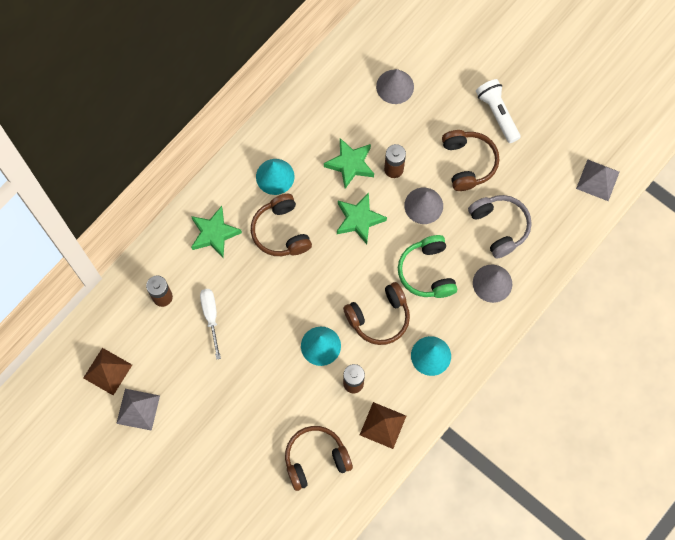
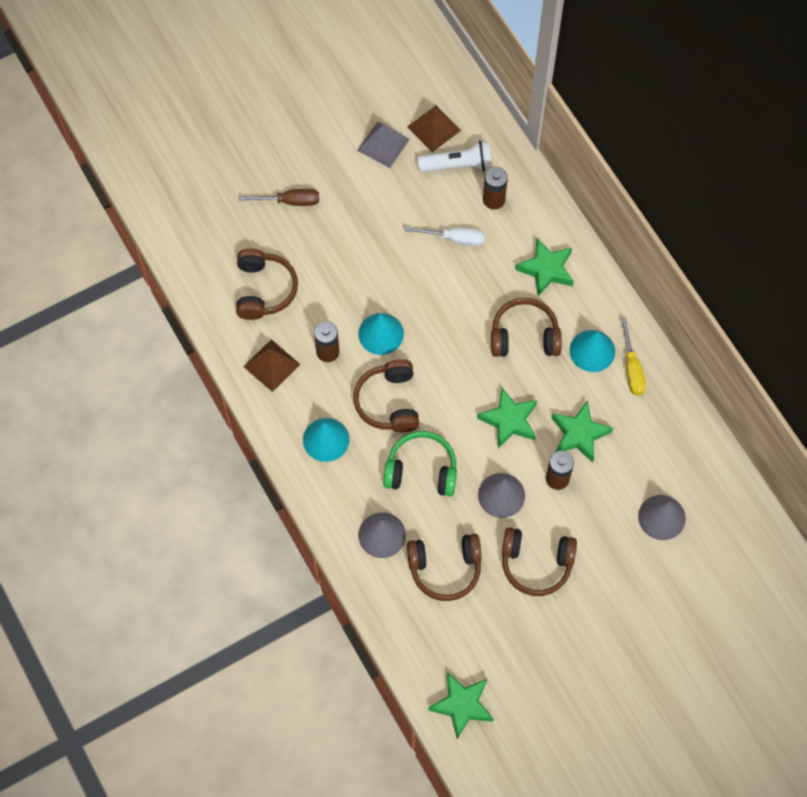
camera: 110 degrees right, 5 degrees down
grey headphones [468,195,532,259] -> brown headphones [407,534,482,601]
white flashlight [476,79,521,143] -> white flashlight moved to [418,141,492,172]
grey pyramid [576,159,619,201] -> green star [428,672,494,739]
none -> brown screwdriver [239,189,319,206]
none -> yellow screwdriver [621,318,646,395]

